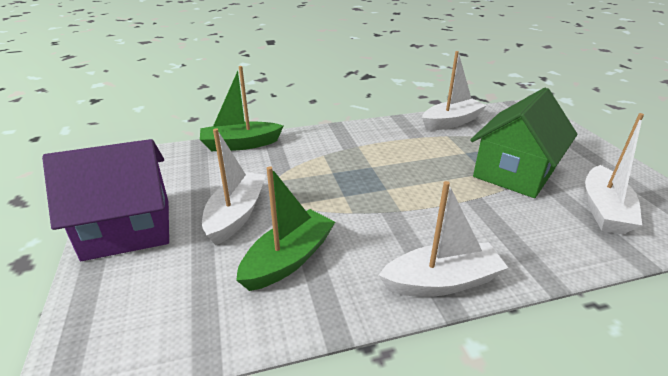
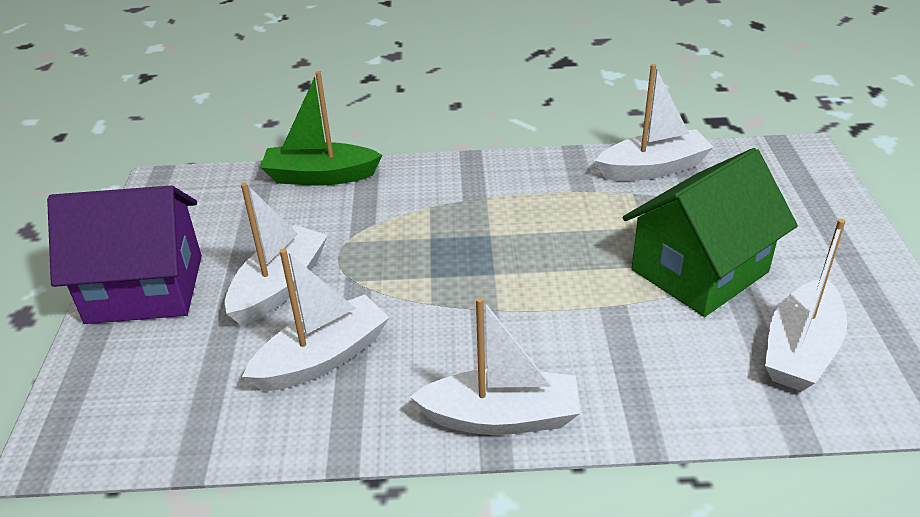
camera: 15 degrees right, 5 degrees up
green boat [236,166,335,291] -> white boat [242,249,390,391]

